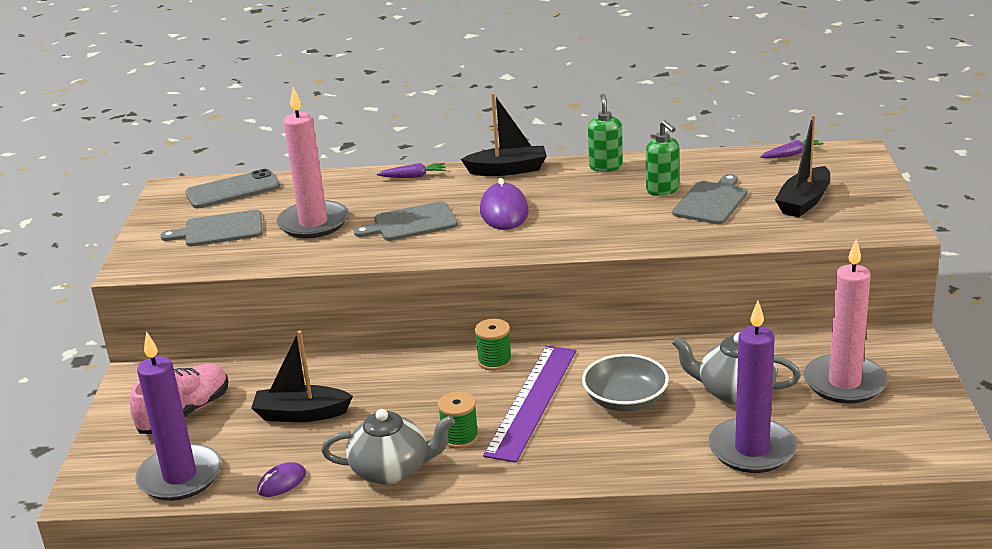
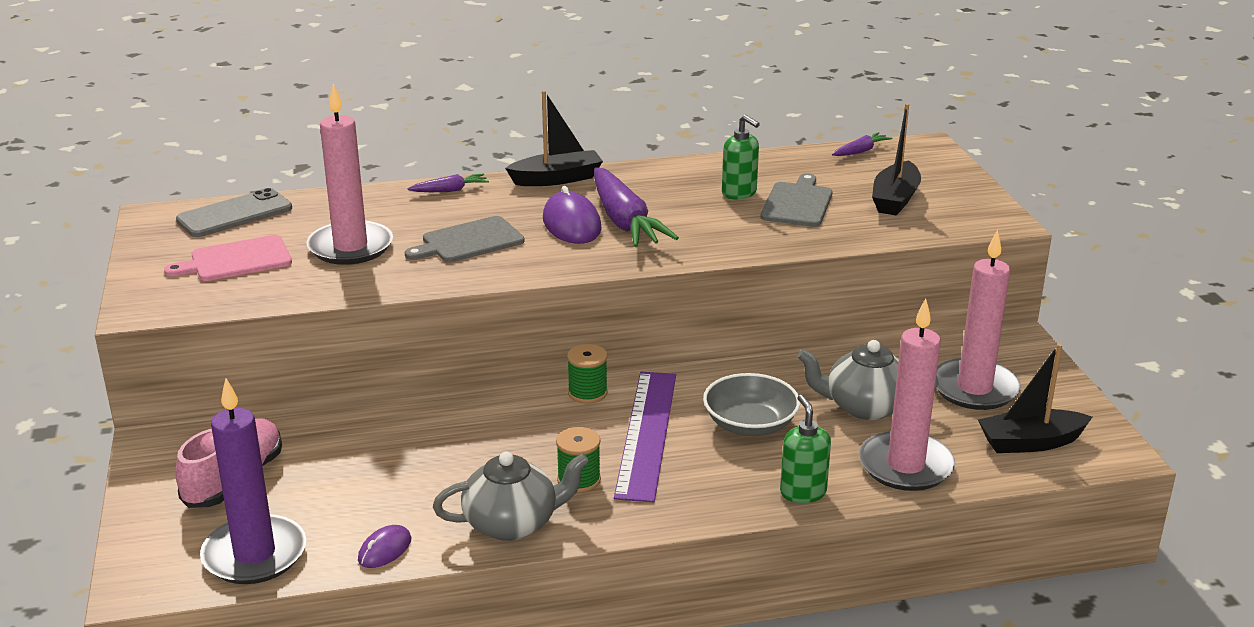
camera: 15 degrees left, 0 degrees up
grey cutting board [160,210,263,246] -> pink cutting board [164,235,292,281]
black boat [251,330,353,422] -> black boat moved to [978,344,1092,453]
green soap dispenser [588,94,623,172] -> green soap dispenser moved to [780,395,831,503]
purple candle [709,301,797,473] -> pink candle [859,298,955,491]
none -> purple carrot [594,167,679,247]

